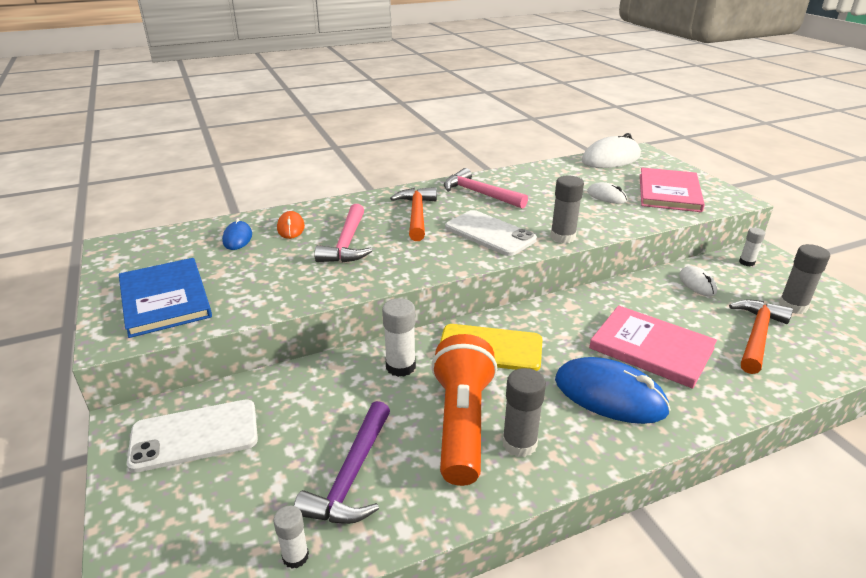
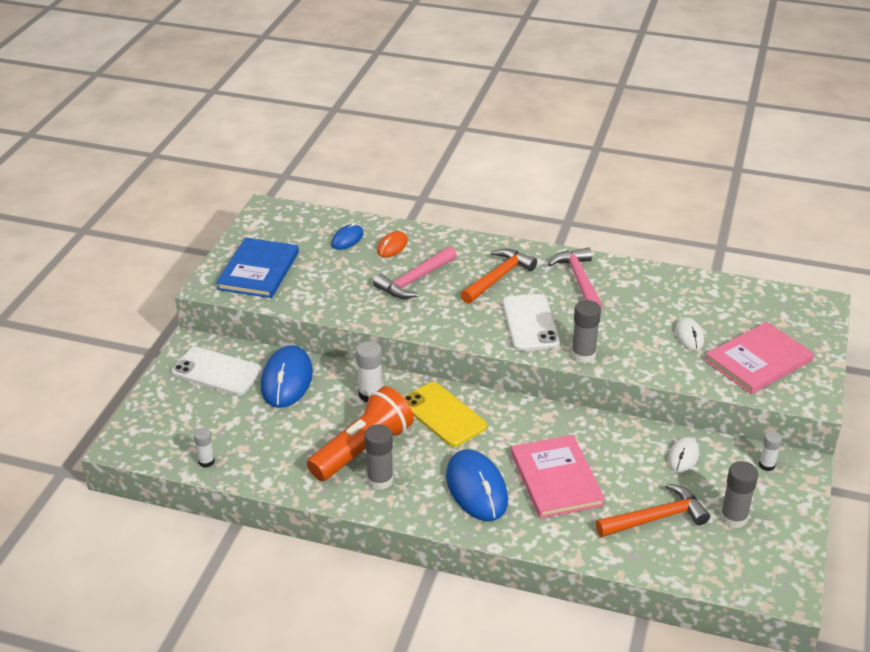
camera: 40 degrees right, 5 degrees up
purple hammer [294,401,390,524] -> none
white mouse [582,133,641,168] -> none
none -> blue mouse [261,345,313,408]

